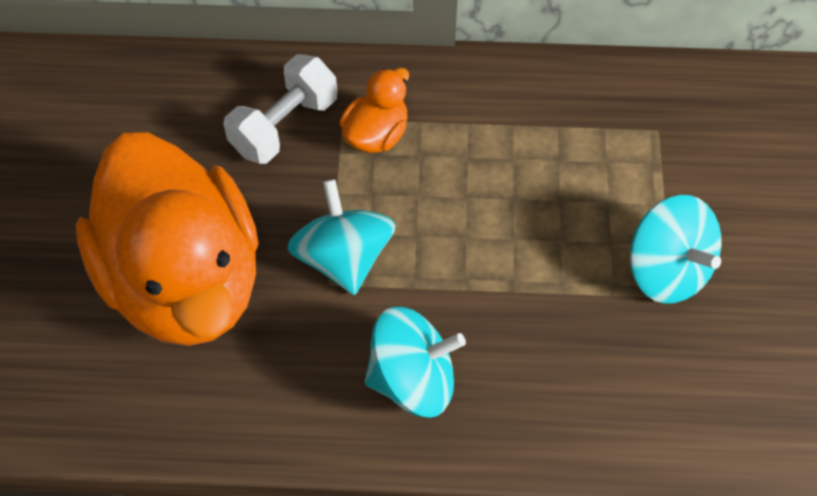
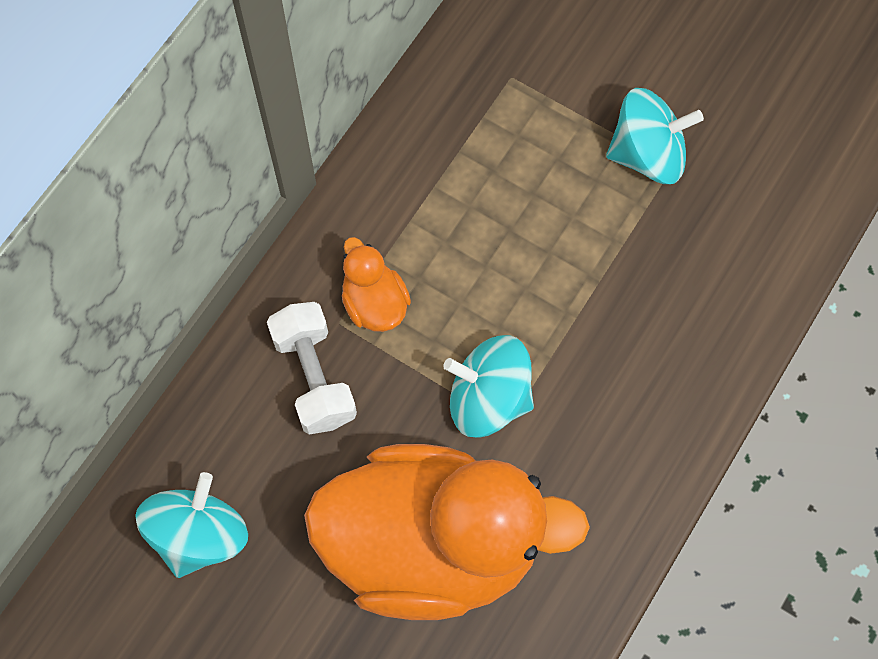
camera: 60 degrees left, 10 degrees up
turquoise spinning top [365,306,466,418] -> turquoise spinning top moved to [135,472,248,578]

